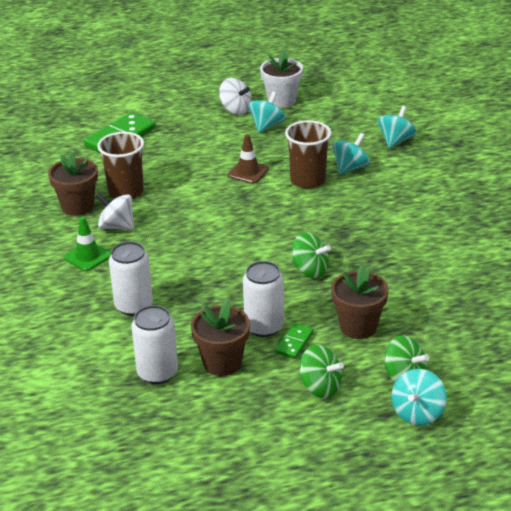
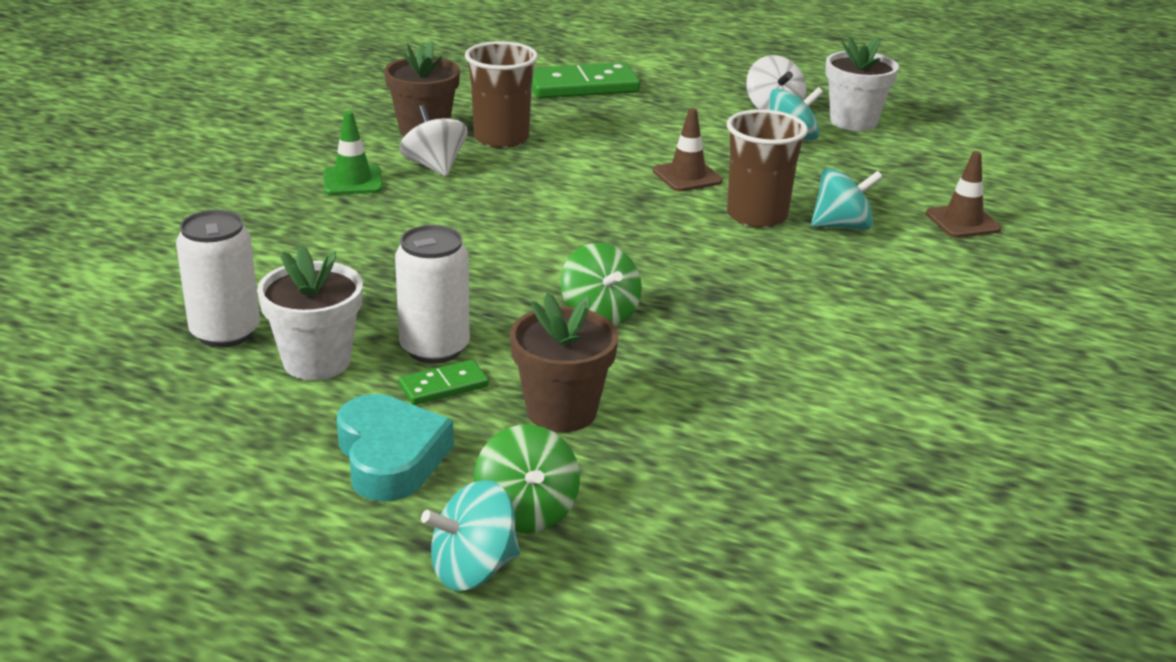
camera: 35 degrees right, 5 degrees down
white can [109,241,153,316] -> none
brown flower pot [191,300,250,376] -> white flower pot [257,245,363,380]
green spinning top [299,345,344,399] -> turquoise heart [337,394,454,502]
turquoise spinning top [378,106,417,148] -> brown traffic cone [926,151,1001,238]

